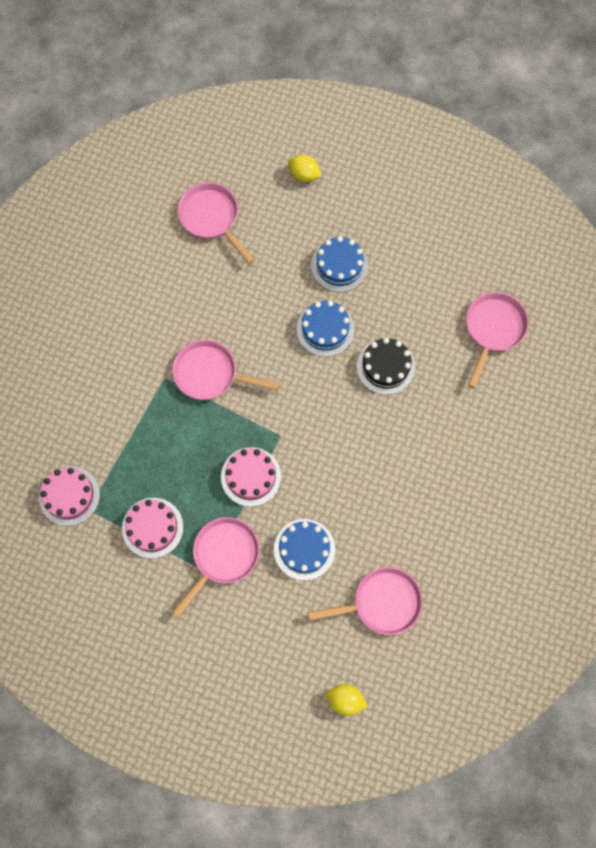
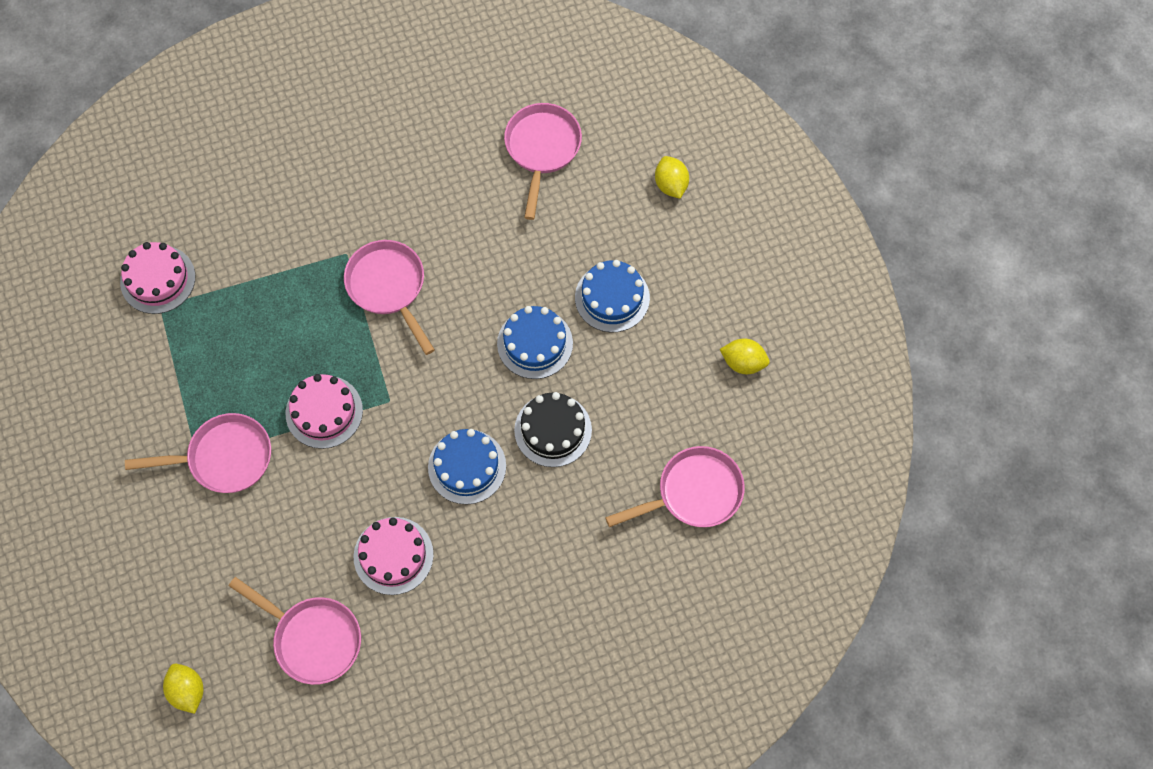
camera: 45 degrees right, 5 degrees down
pink cake [122,498,183,559] -> pink cake moved to [354,517,434,595]
blue cake [274,519,335,580] -> blue cake moved to [428,429,506,504]
none -> yellow lemon [720,339,770,374]

